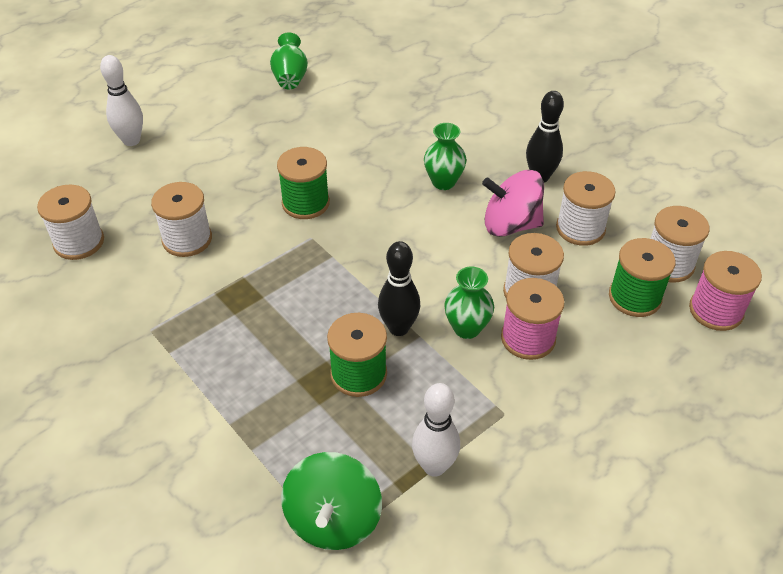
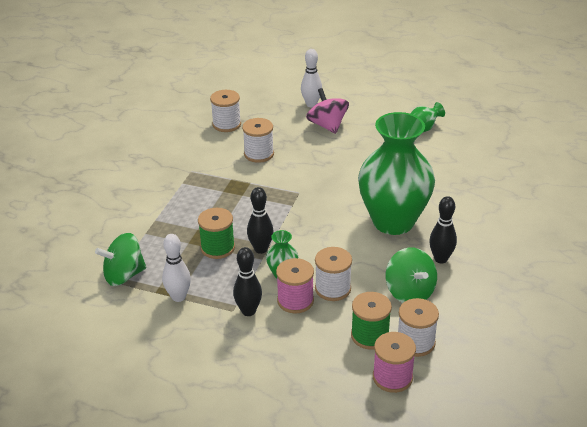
camera: 60 degrees right, 10 degrees down
green spool [277,147,330,219] -> none
green vase [424,123,466,190] -> green vase [358,112,435,235], size x2.48
pink spinning top [482,170,544,237] -> pink spinning top moved to [306,88,349,134]
white spool [556,171,616,246] -> green spinning top [386,247,437,303]
none -> black bowling pin [233,247,262,316]

